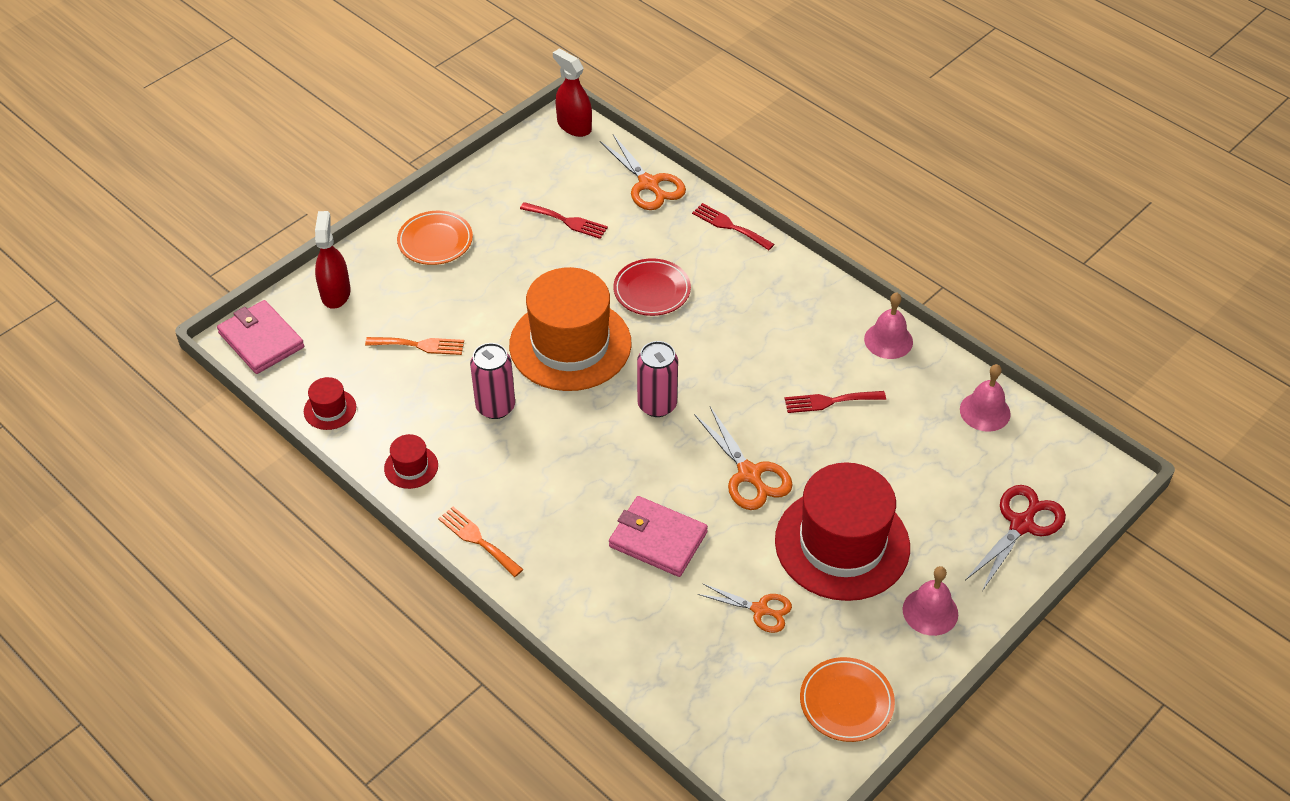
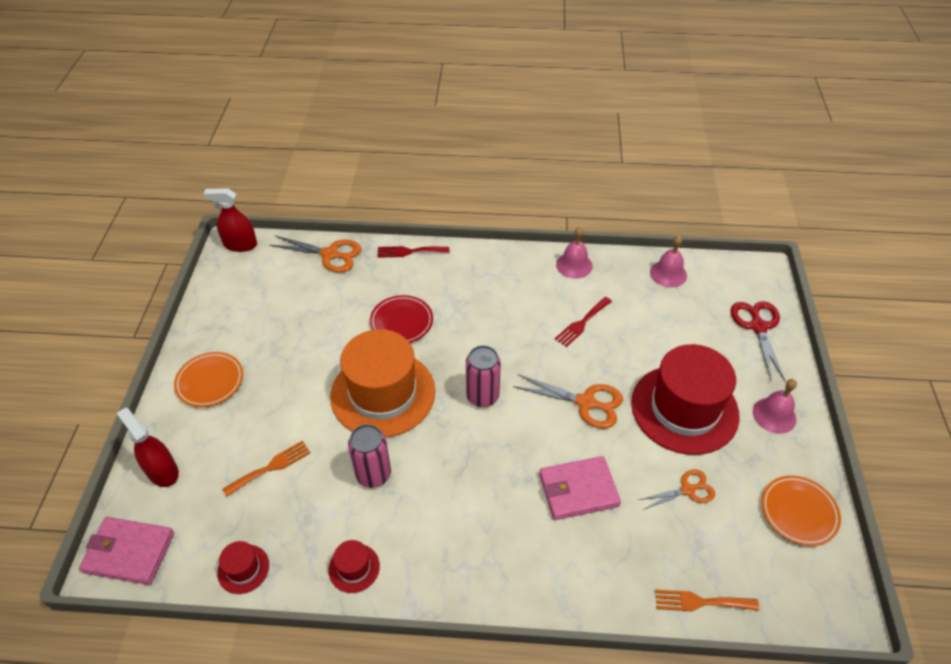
camera: 40 degrees left, 0 degrees up
orange fork [438,507,523,577] -> orange fork moved to [655,590,759,611]
red fork [520,202,608,239] -> none

